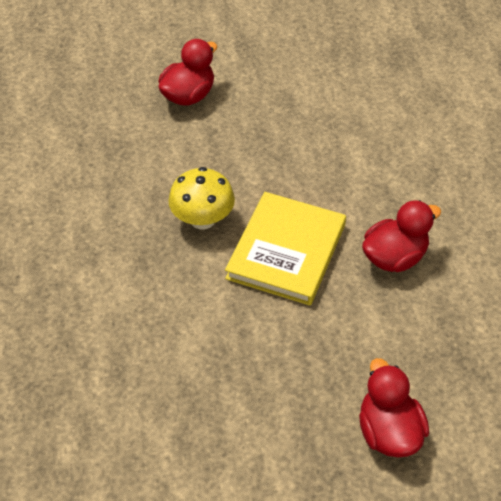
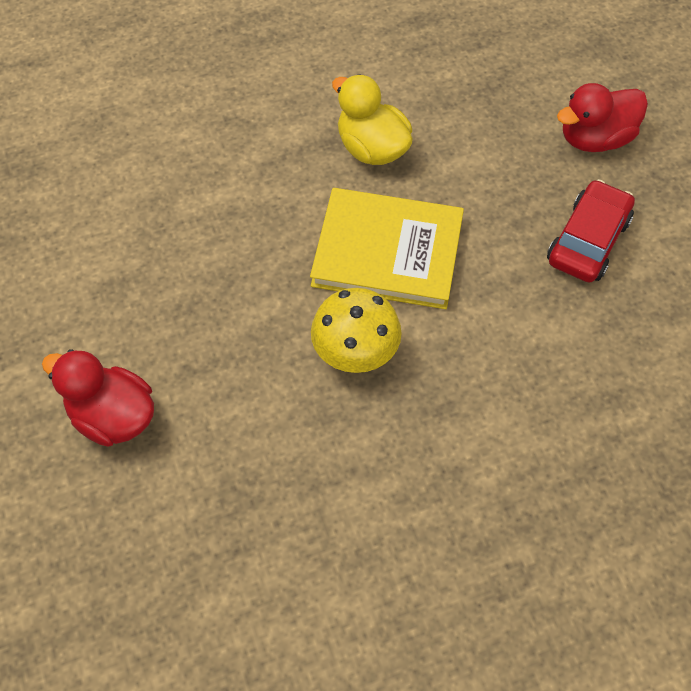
camera: 100 degrees left, 10 degrees up
red duck [362,200,441,272] -> yellow duck [332,74,413,165]
none -> red car [547,179,635,283]

